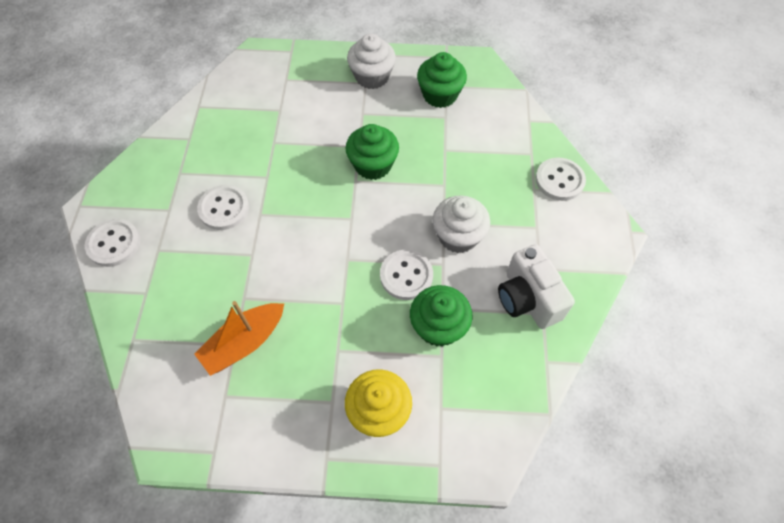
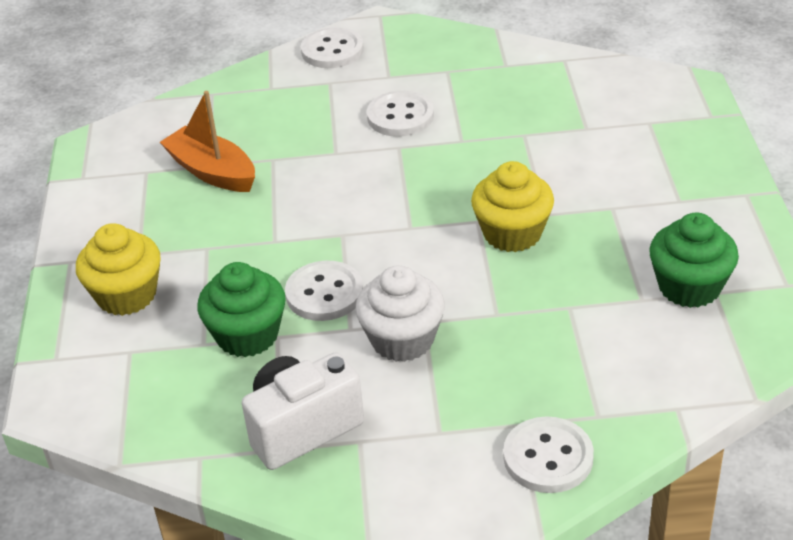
camera: 85 degrees right, 20 degrees down
green cupcake [346,124,399,180] -> yellow cupcake [471,161,554,252]
white cupcake [347,34,396,89] -> none

